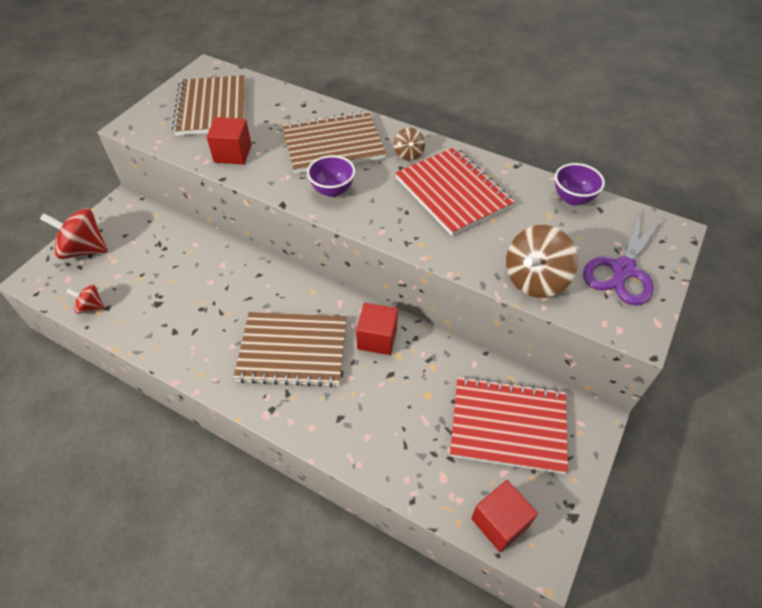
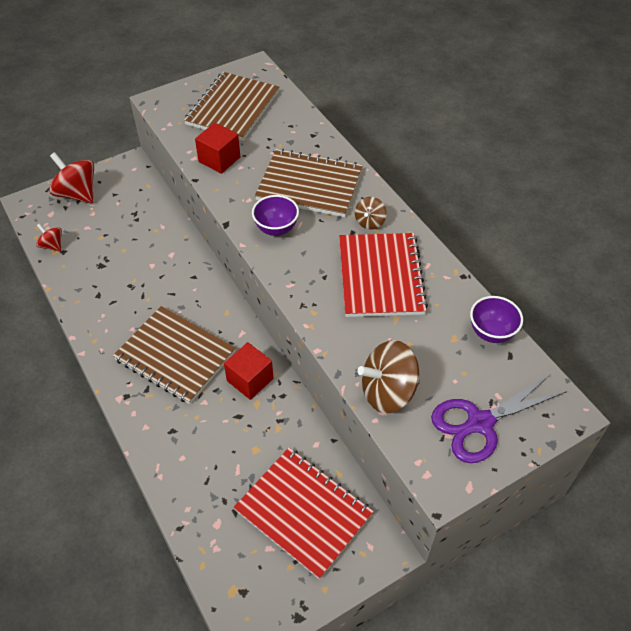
camera: 30 degrees right, 0 degrees up
red cube [471,480,538,552] -> none

